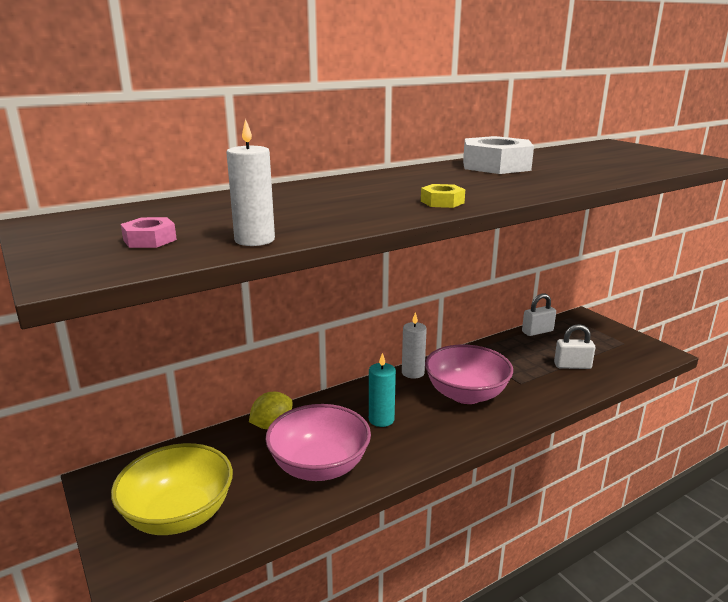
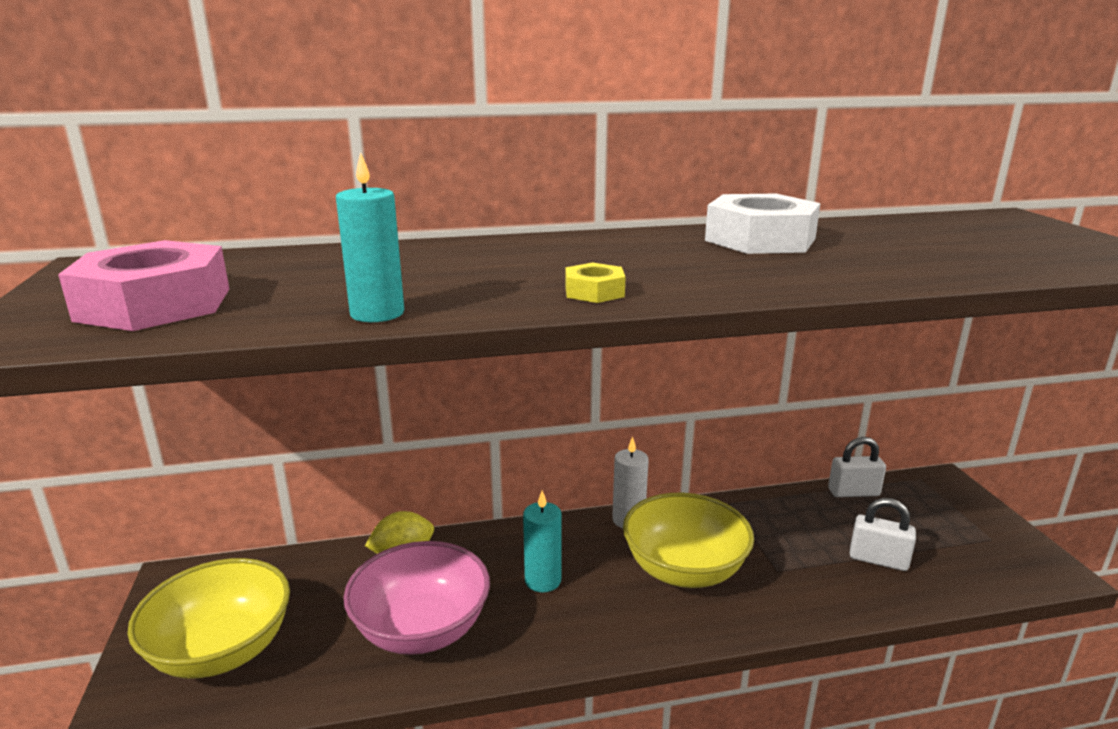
camera: 20 degrees right, 0 degrees up
pink nut [121,217,177,248] -> pink nut [58,240,229,331], size x2.14
white candle [226,119,275,246] -> none
pink bowl [425,345,513,404] -> yellow bowl [623,493,754,588]
none -> turquoise candle [336,152,404,322]

